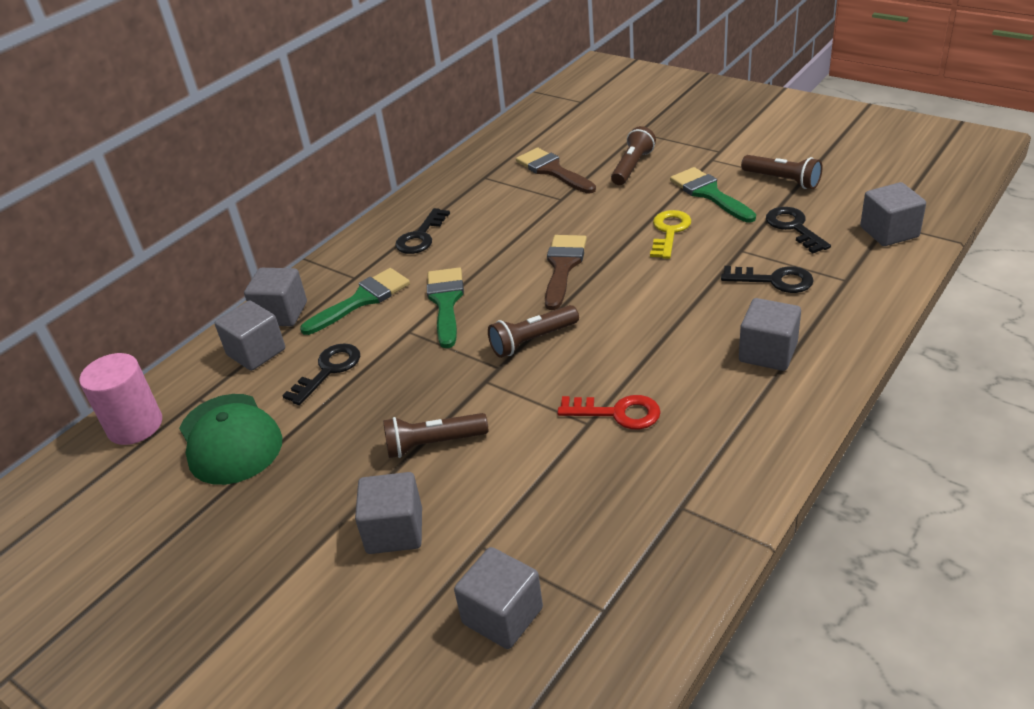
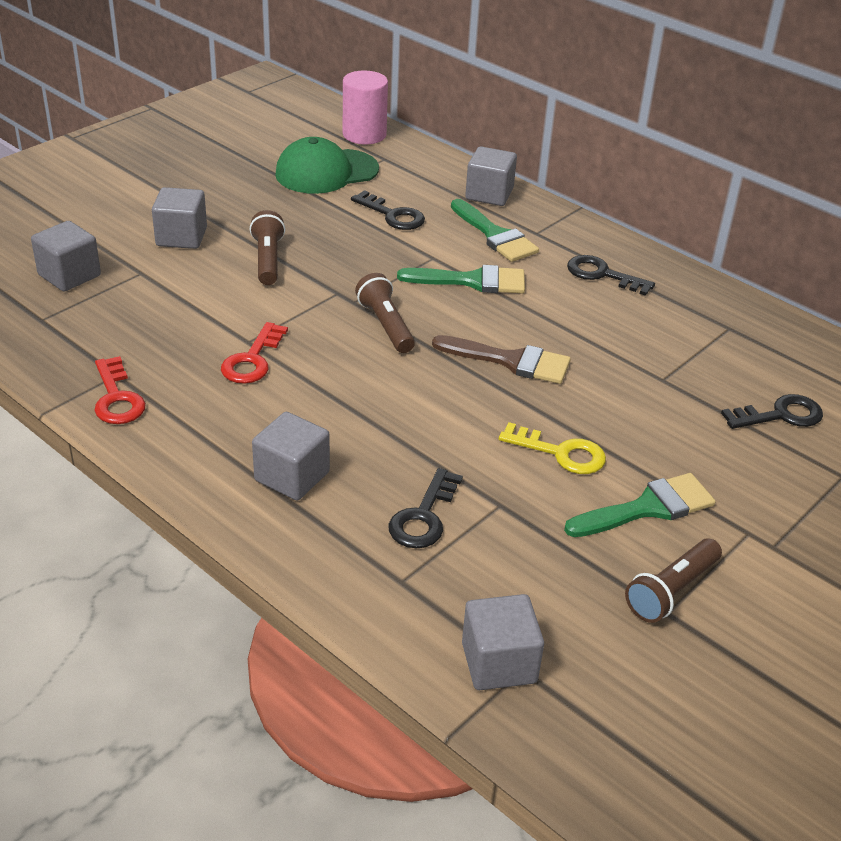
camera: 90 degrees right, 0 degrees up
grey cube [215,301,285,371] -> none
brown brush [516,148,596,194] -> none
brown flashlight [611,126,656,185] -> none
black key [766,207,831,254] -> black key moved to [721,394,823,429]
none -> red key [94,356,146,424]

